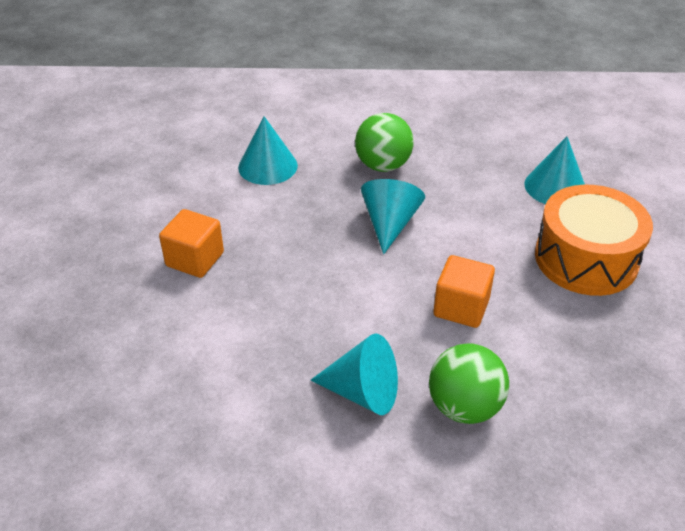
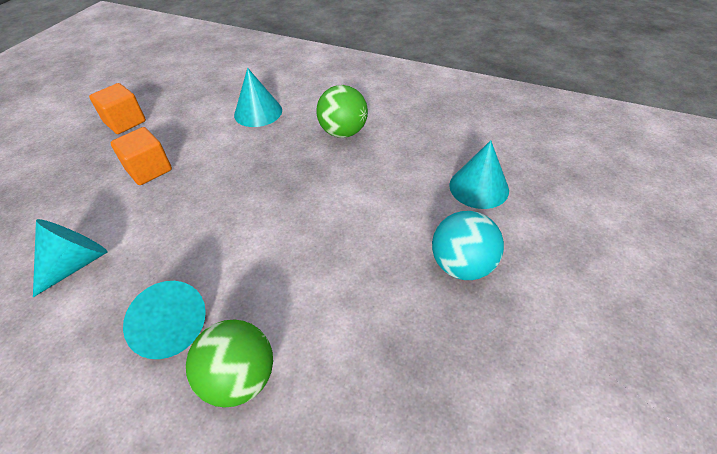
camera: 25 degrees right, 5 degrees up
turquoise cone [361,179,425,254] -> turquoise cone moved to [33,219,108,297]
orange cube [433,255,495,328] -> orange cube moved to [89,83,146,134]
orange drum [535,185,653,296] -> turquoise ball [432,211,504,280]

